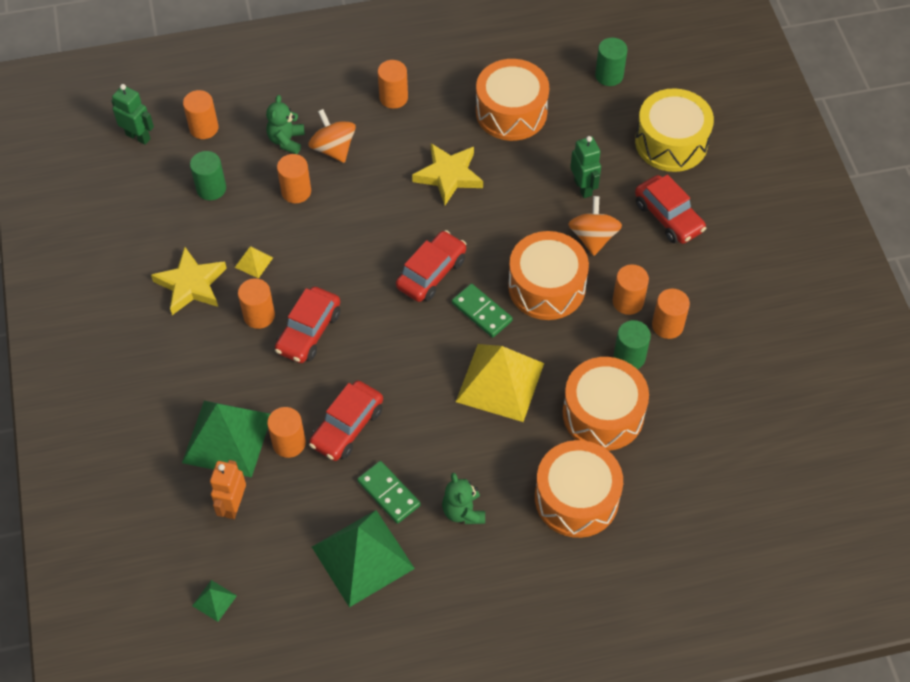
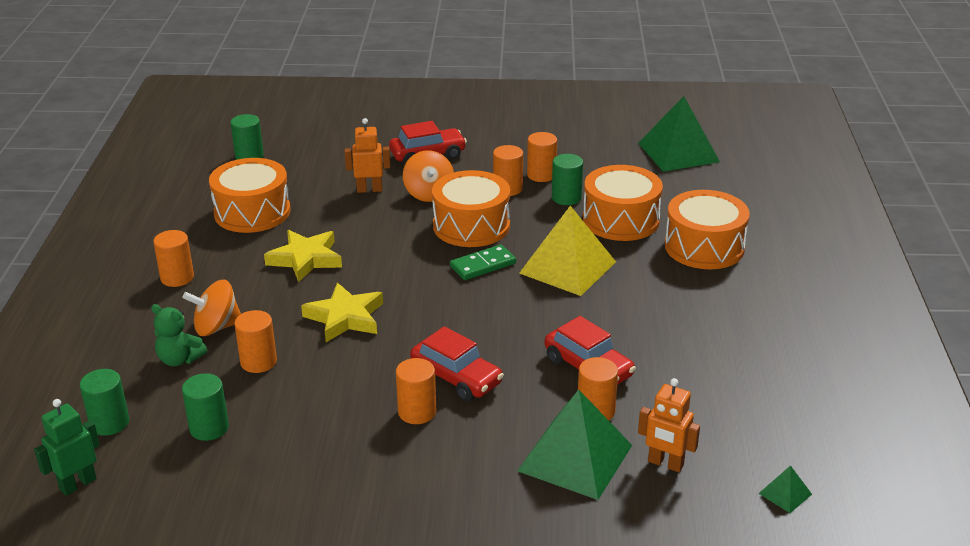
camera: 75 degrees left, 25 degrees down
yellow star [151,247,227,315] -> yellow star moved to [301,283,383,342]
orange cylinder [183,90,219,139] -> green cylinder [80,369,129,436]
yellow pyramid [235,246,273,279] -> none
green pyramid [312,510,415,607] -> green pyramid moved to [638,96,720,172]
green domino [357,461,421,524] -> none
red car [396,230,467,302] -> none
green teddy bear [442,473,485,524] -> none
orange spinning top [568,196,622,256] -> orange spinning top turned 120 degrees counterclockwise [403,150,454,202]
green robot [570,136,601,198] -> orange robot [345,118,390,193]
yellow drum [635,88,714,172] -> none

